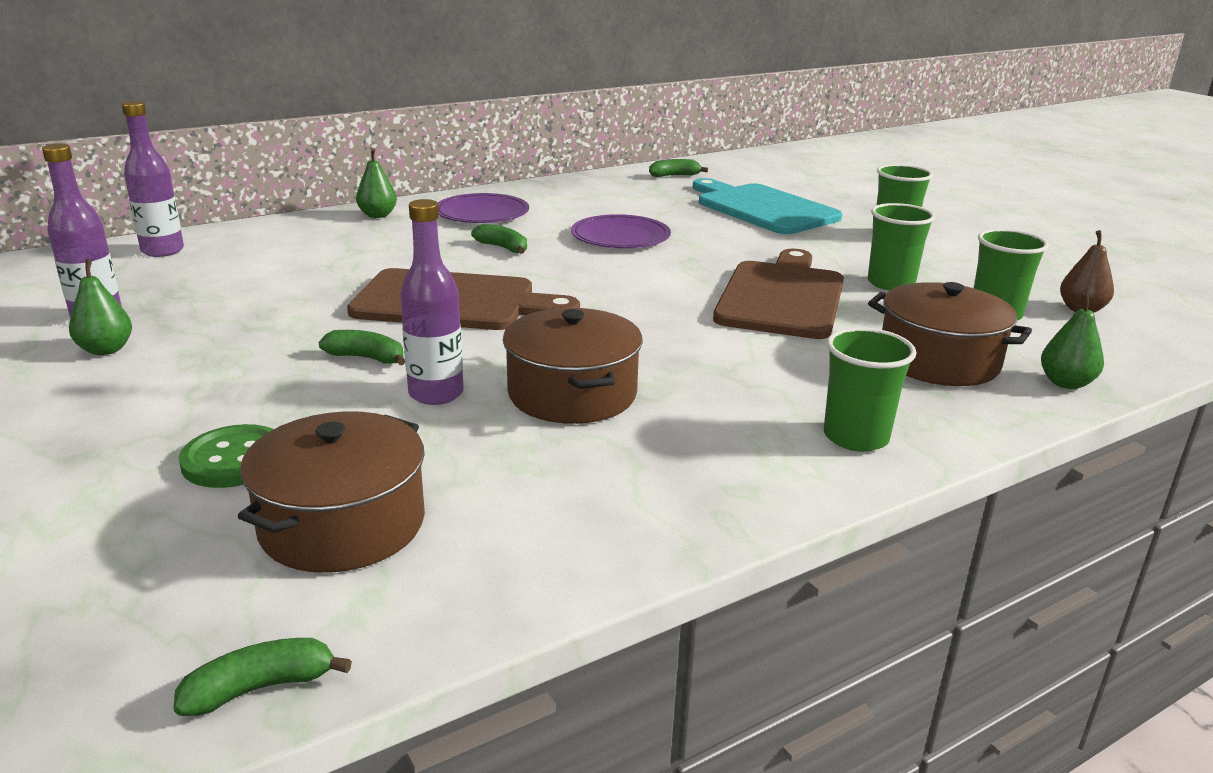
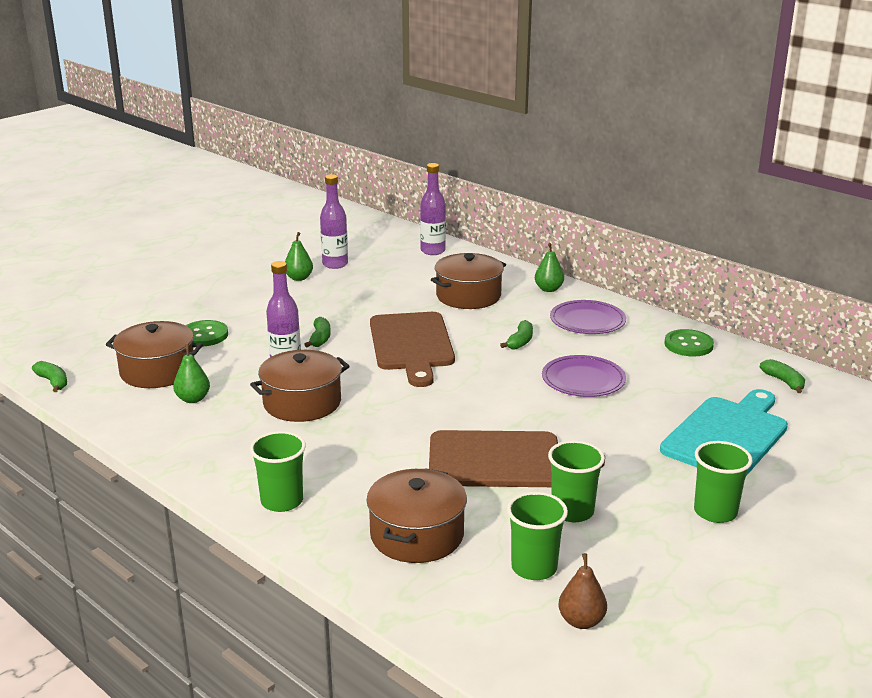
camera: 75 degrees right, 0 degrees up
green pear [1041,292,1104,389] -> green pear moved to [173,344,210,403]
none -> brown pot [431,253,506,309]
none -> green button [664,329,714,357]

